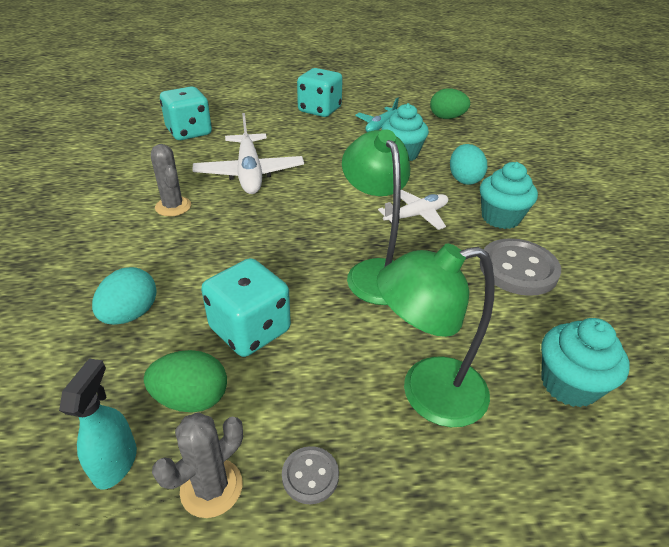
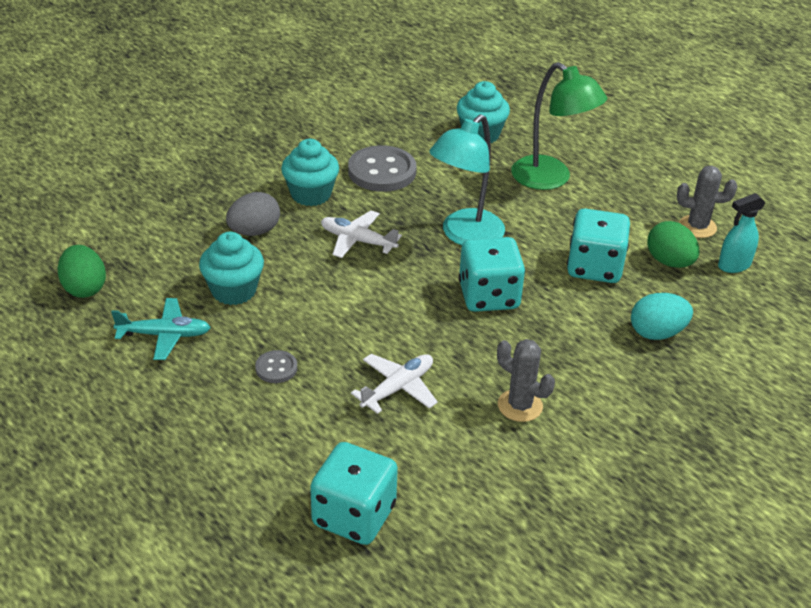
camera: 125 degrees left, 0 degrees up
grey cactus [151,144,191,216] -> grey cactus turned 75 degrees counterclockwise [497,339,555,422]
white plane [192,113,304,194] -> white plane [351,354,438,414], size x0.62
grey button [282,446,339,504] -> grey button moved to [255,350,297,383]
turquoise dice [297,68,343,117] -> turquoise dice moved to [459,237,525,312]
green lamp [342,129,410,305] -> turquoise lamp [429,114,505,245]
turquoise egg [450,144,487,185] -> grey egg [226,192,280,236]

